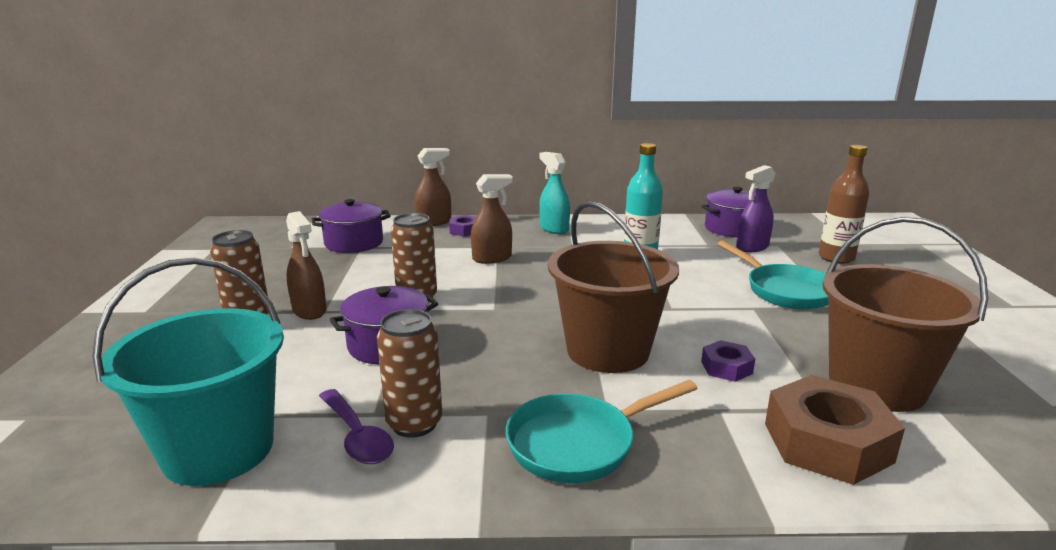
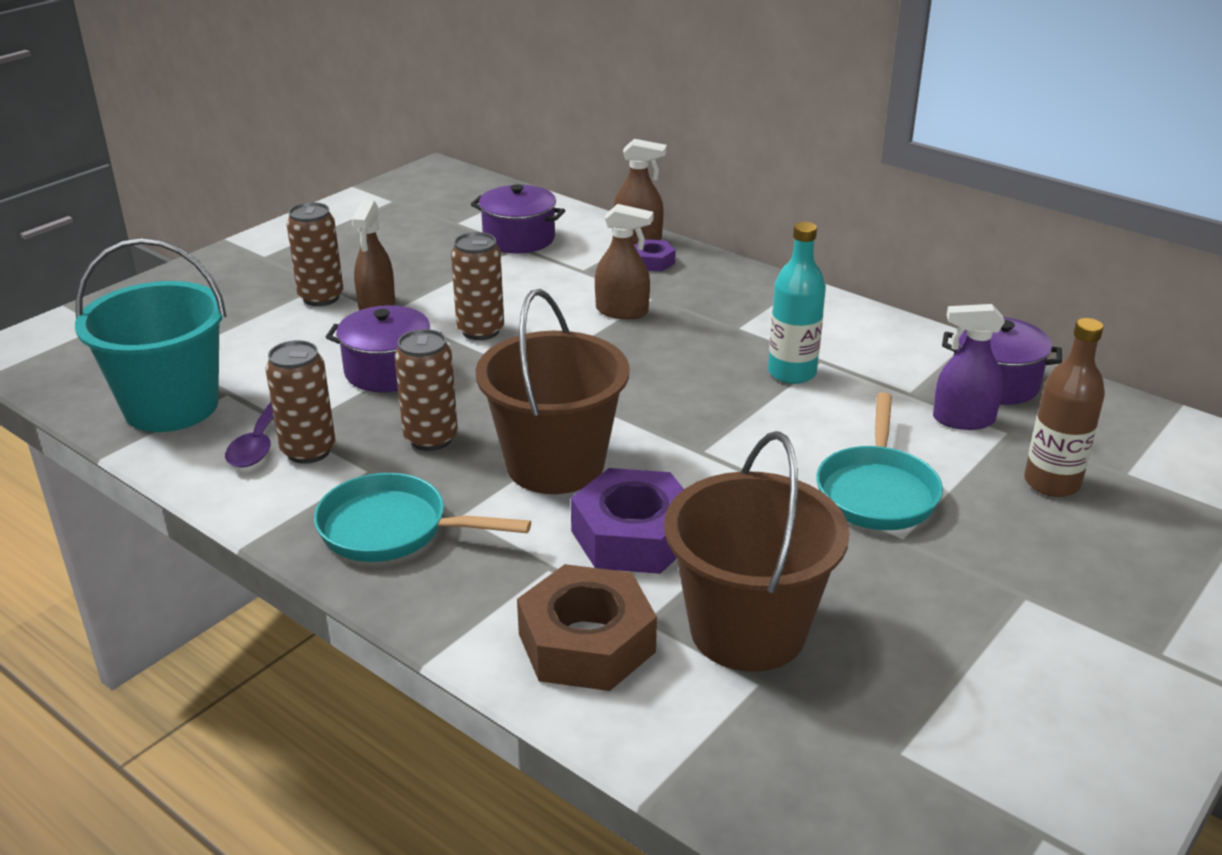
camera: 40 degrees right, 10 degrees up
turquoise spray bottle [539,152,570,234] -> none
purple nut [701,340,755,382] -> purple nut [571,468,684,574], size x2.00
none -> brown can [394,329,458,451]

